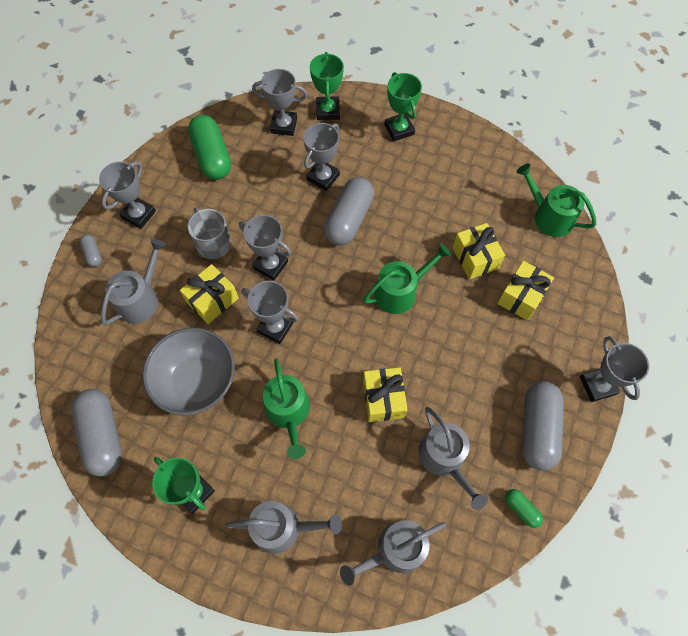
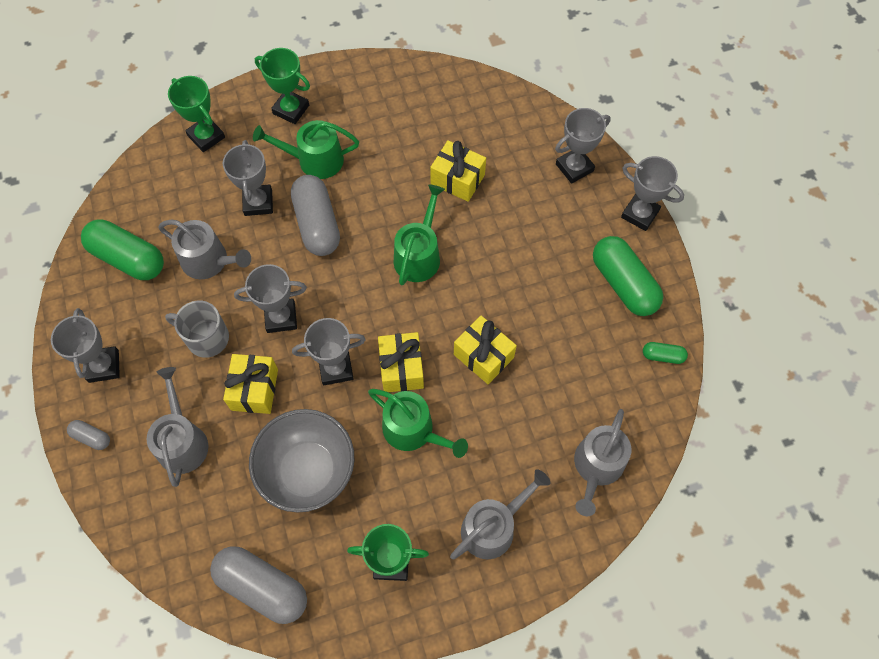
camera: 40 degrees left, 0 degrees up
grey trophy [252,69,307,136] -> grey trophy moved to [555,108,611,184]
grey watering can [418,407,488,510] -> grey watering can moved to [158,220,251,279]
yellow gift [497,261,554,320] -> yellow gift moved to [378,332,424,392]
green watering can [516,163,597,237] -> green watering can moved to [253,120,359,179]
grey capsule [522,381,564,471] -> green capsule [593,236,663,316]

